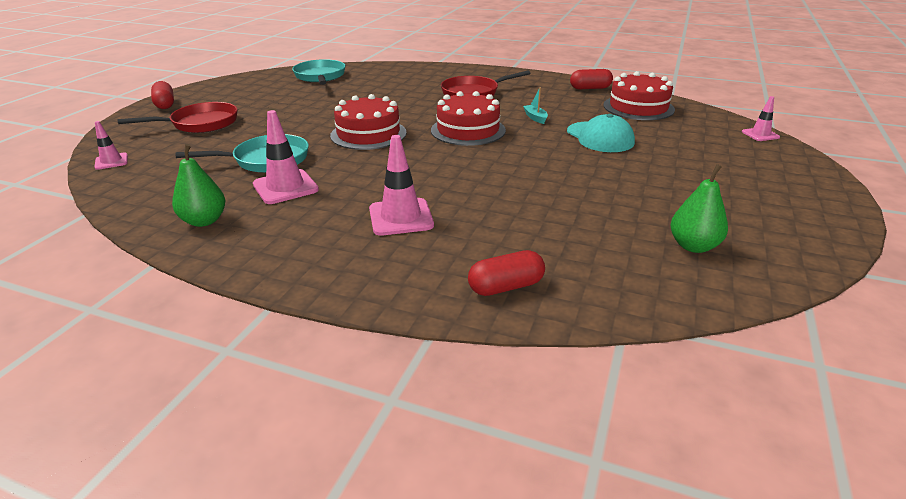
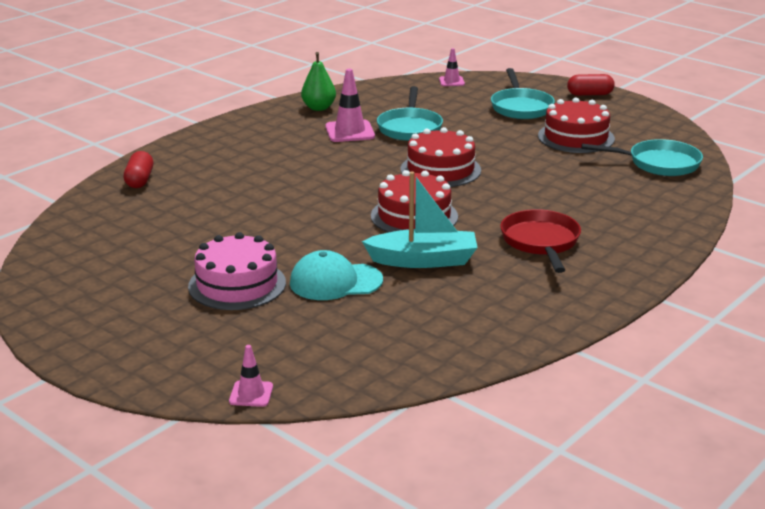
camera: 110 degrees right, 5 degrees down
red pan [118,102,238,133] -> turquoise pan [491,68,555,119]
pink traffic cone [369,135,434,236] -> none
turquoise boat [523,87,548,124] -> turquoise boat [362,172,478,268], size x2.28
red capsule [570,69,613,89] -> none
red cake [603,71,675,120] -> red cake moved to [538,98,615,153]
green pear [671,164,728,253] -> none
none -> pink cake [188,232,286,310]

